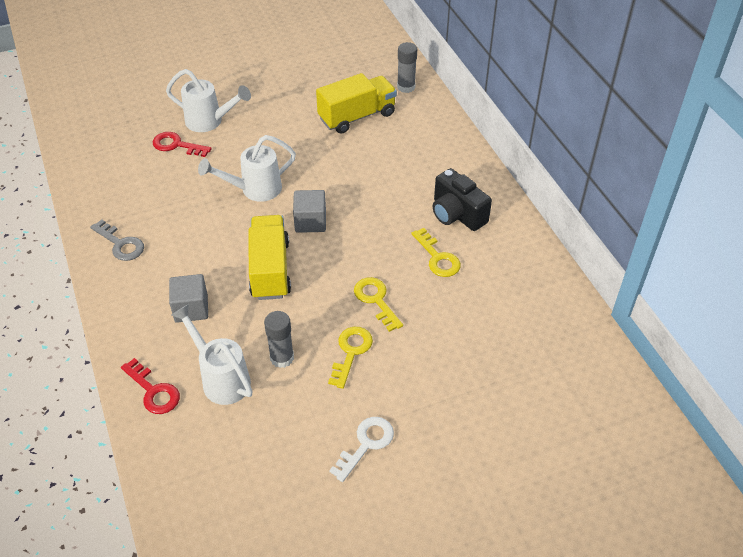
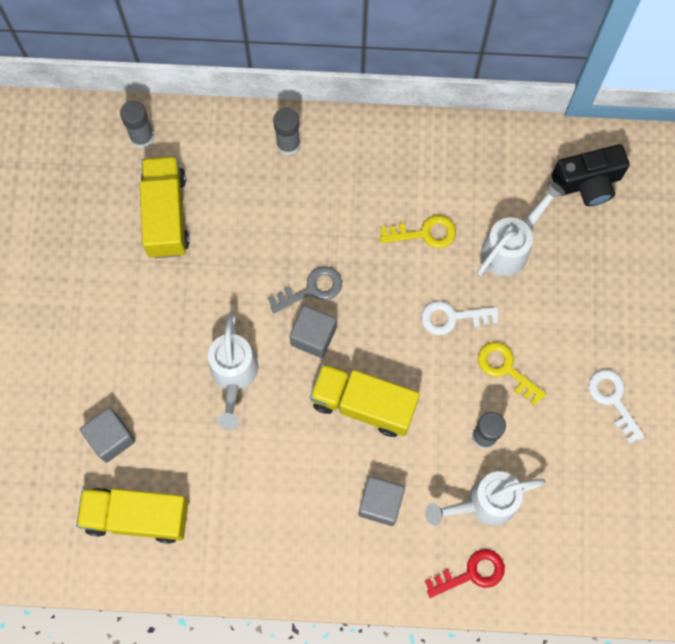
camera: 65 degrees left, 25 degrees up
grey key [90,219,144,261] -> grey key moved to [268,266,342,313]
red key [153,132,212,157] -> grey cube [80,408,135,463]
white watering can [166,69,251,132] -> white watering can moved to [477,181,565,276]
yellow key [354,277,403,332] -> white key [421,301,499,335]
black camera [433,168,492,231] -> black camera moved to [552,144,630,206]
none -> yellow truck [76,488,189,544]
none -> grey glue stick [273,108,300,155]

